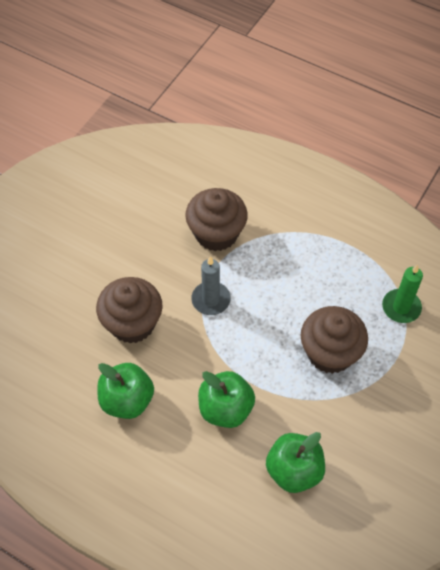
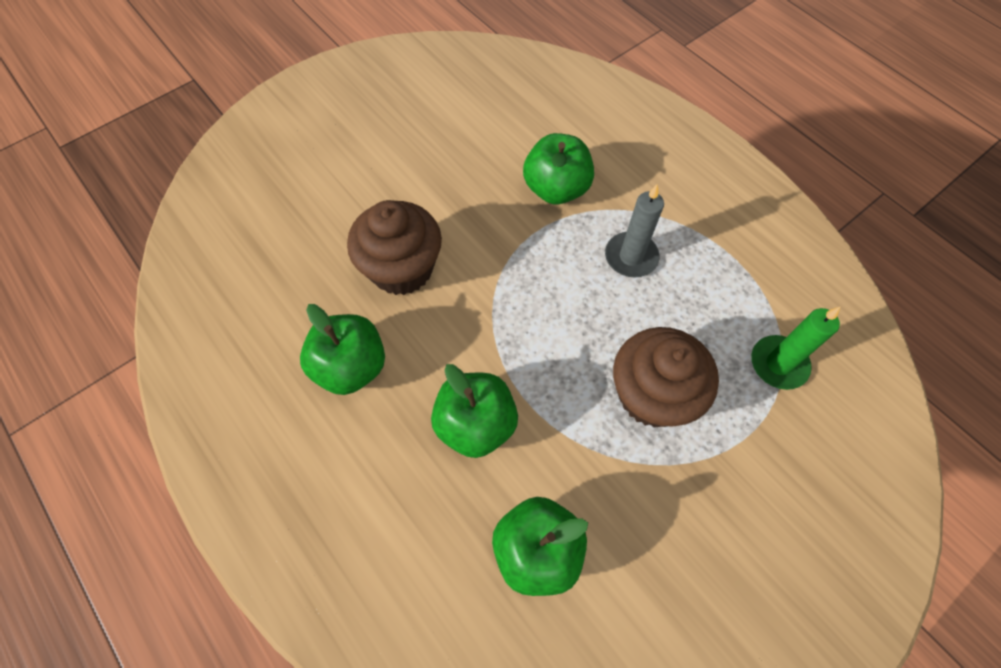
camera: 20 degrees right, 5 degrees up
brown cupcake [185,188,248,251] -> green apple [523,133,594,204]
grey candle [191,256,231,315] -> grey candle moved to [605,184,664,277]

